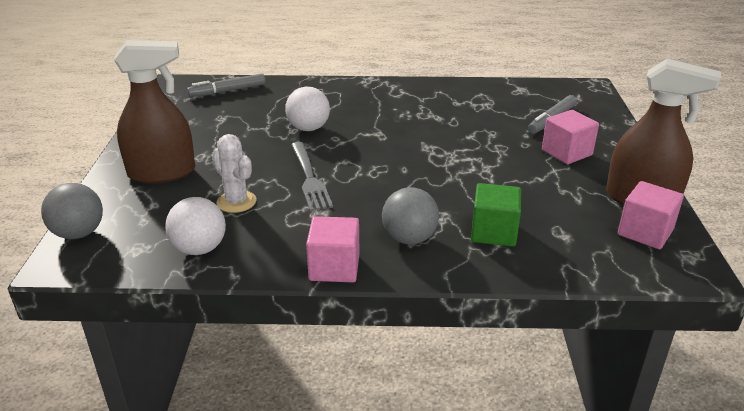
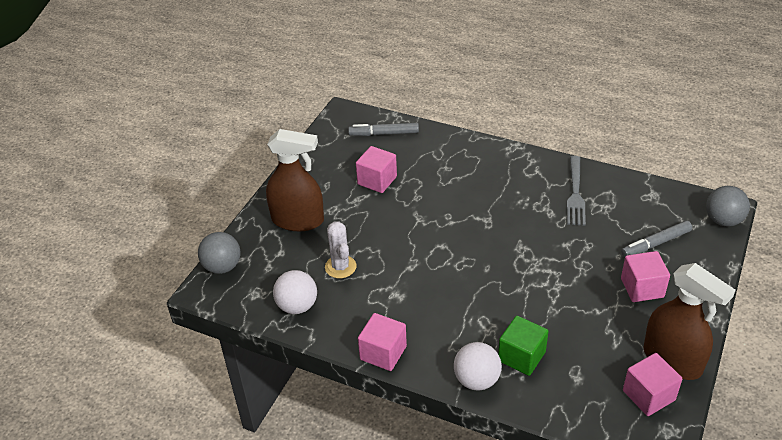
camera: 25 degrees right, 10 degrees up
white ball [285,87,330,131] -> white ball moved to [454,342,502,390]
grey fork [291,142,333,211] -> grey fork moved to [567,156,586,226]
grey ball [382,187,439,244] -> grey ball moved to [706,186,750,227]
none -> pink cube [356,146,397,193]

